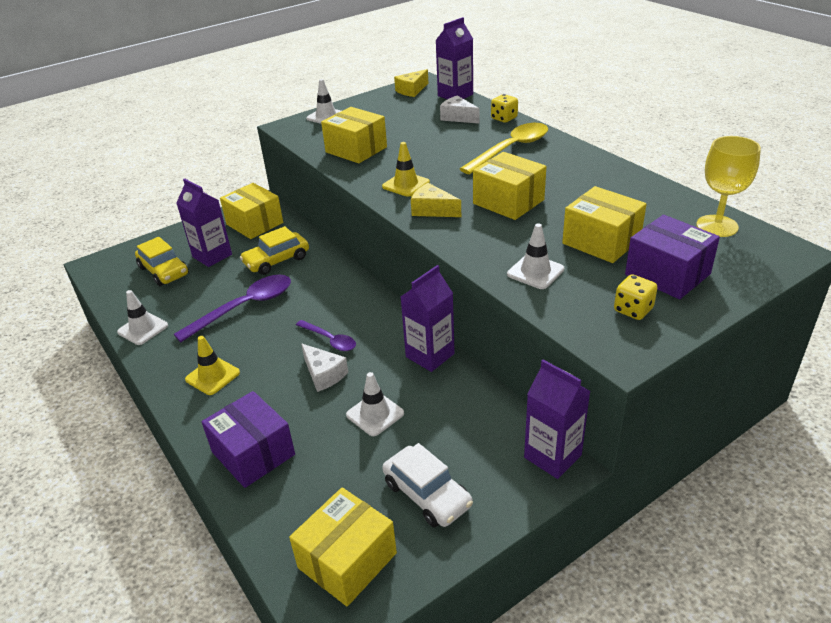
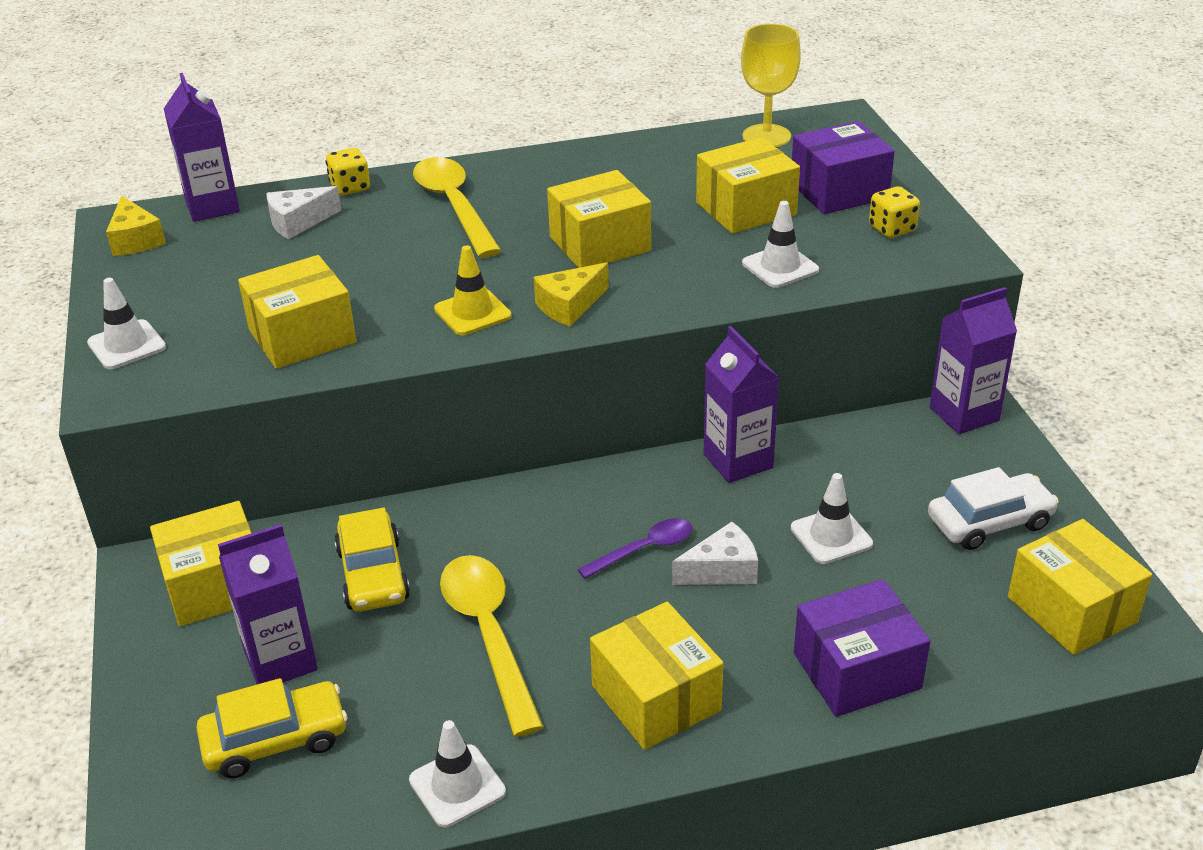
camera: 70 degrees left, 0 degrees up
purple spoon [174,274,291,342] -> yellow spoon [440,555,544,737]
yellow traffic cone [185,336,240,395] -> yellow box [590,602,723,750]

